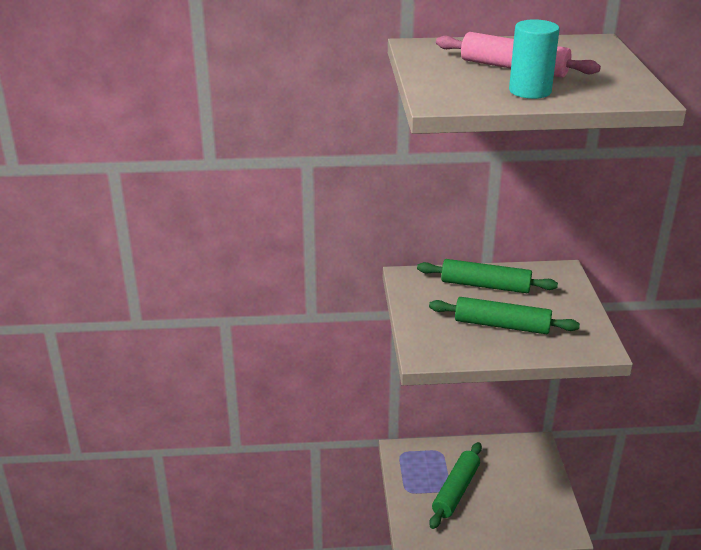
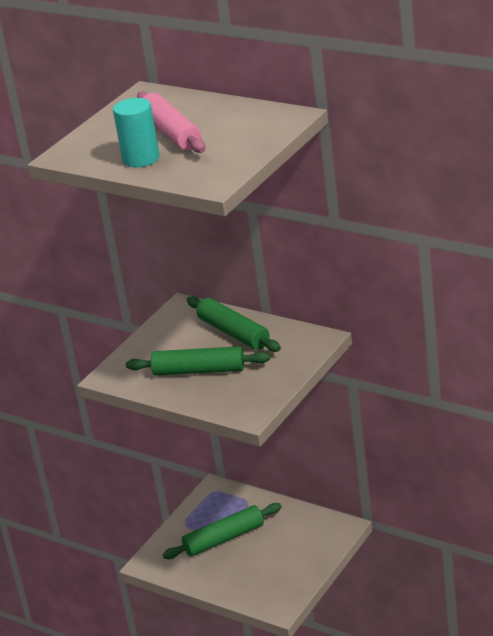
camera: 40 degrees right, 0 degrees up
green rolling pin [429,297,580,334] -> green rolling pin turned 45 degrees counterclockwise [126,346,270,376]

